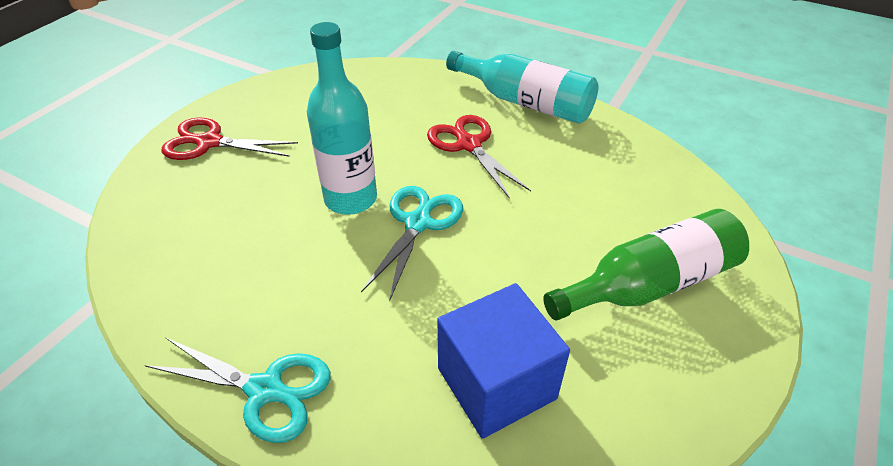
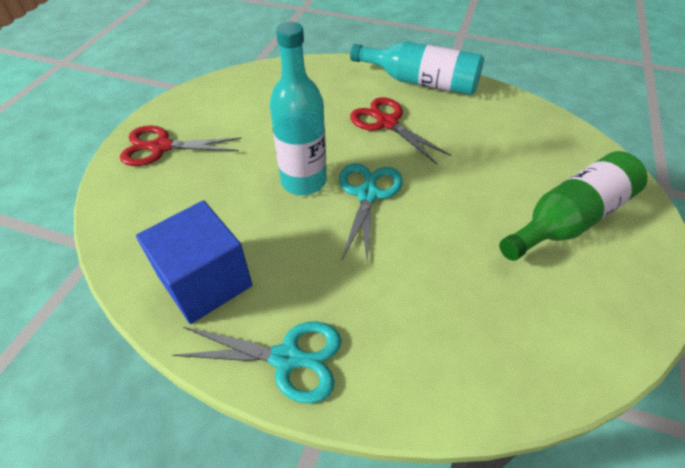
camera: 10 degrees left, 5 degrees up
blue cube [437,283,570,439] -> blue cube moved to [136,200,253,324]

